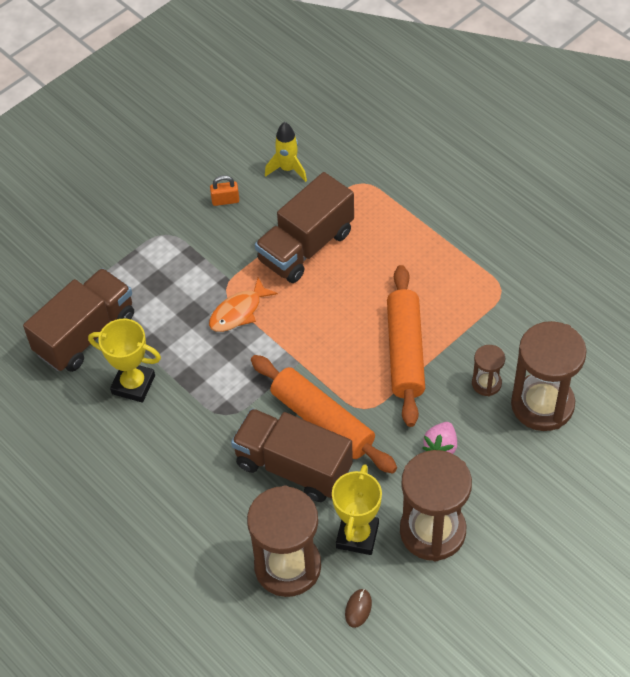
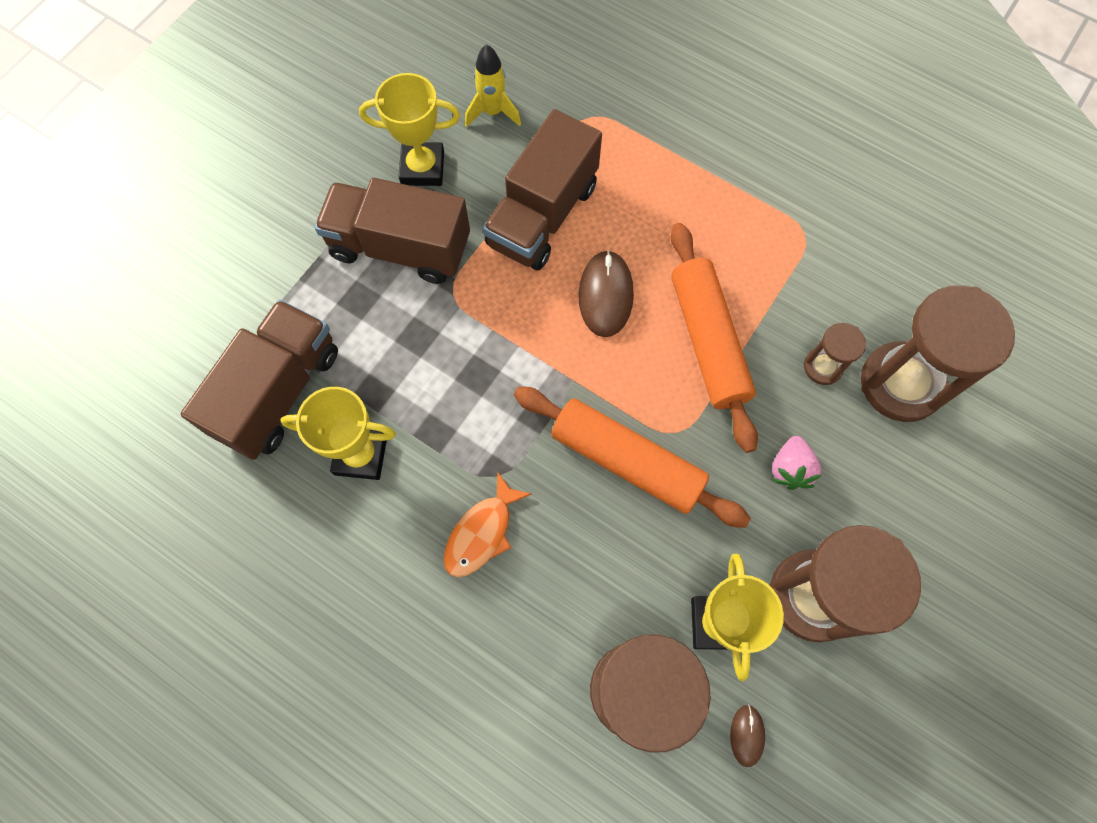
camera: 15 degrees left, 15 degrees up
orange fish [209,277,278,332] -> orange fish moved to [443,471,532,577]
orange padlock [210,175,239,206] -> yellow trophy [359,73,460,186]
brown truck [231,408,353,502] -> brown truck moved to [314,178,470,284]
none -> brown mouse [578,250,634,337]

